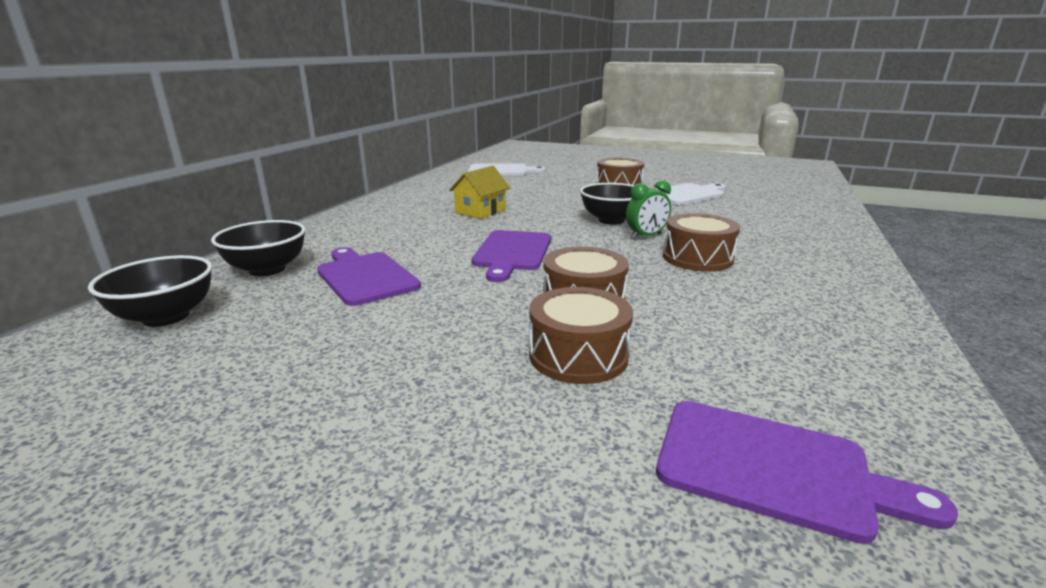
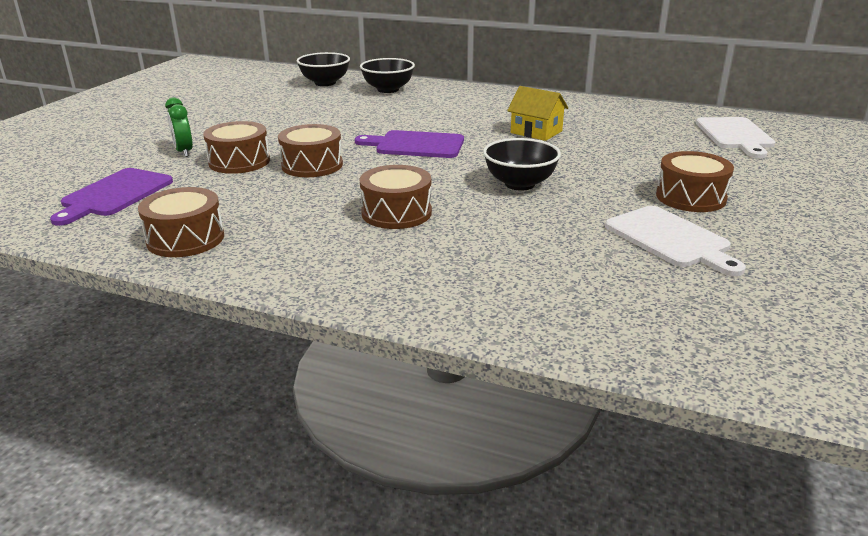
camera: 90 degrees right, 5 degrees up
purple cutting board [317,247,421,306] -> none
green clock [626,180,671,239] -> green clock moved to [165,97,193,157]
none -> brown drum [138,187,224,257]

